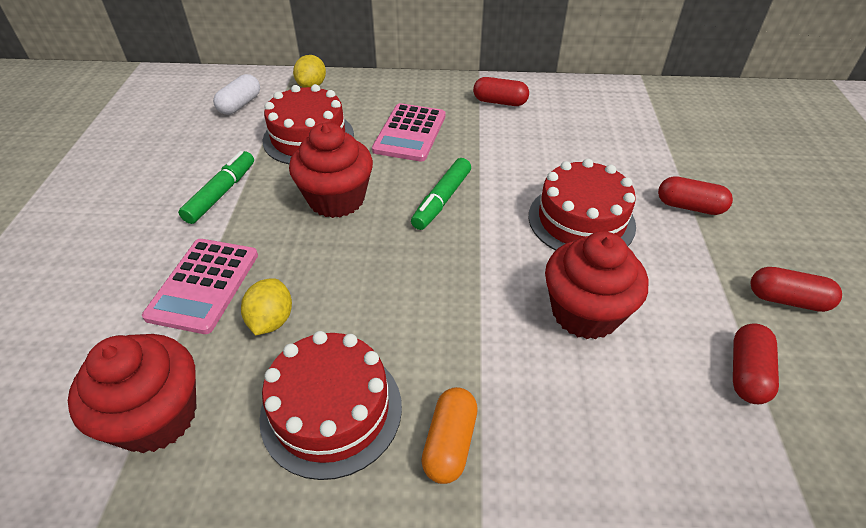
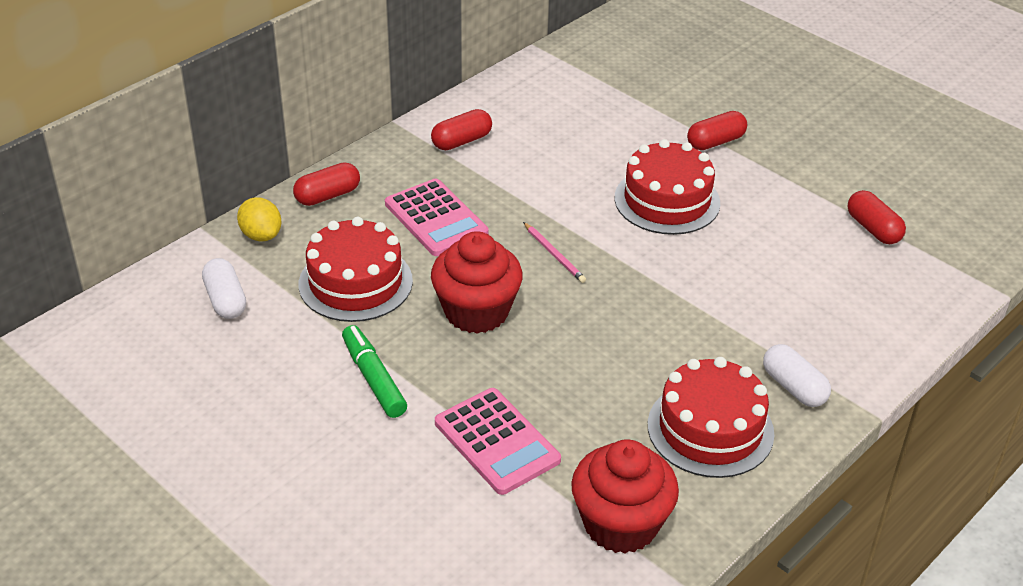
camera: 50 degrees left, 5 degrees down
yellow lemon [241,278,292,335] -> none
green marker [411,158,471,230] -> pink pencil [523,222,586,283]
orange capsule [421,387,478,484] -> white capsule [763,344,831,407]
red cupcake [545,232,648,339] -> none
red capsule [751,267,842,312] -> red capsule moved to [293,162,360,206]

